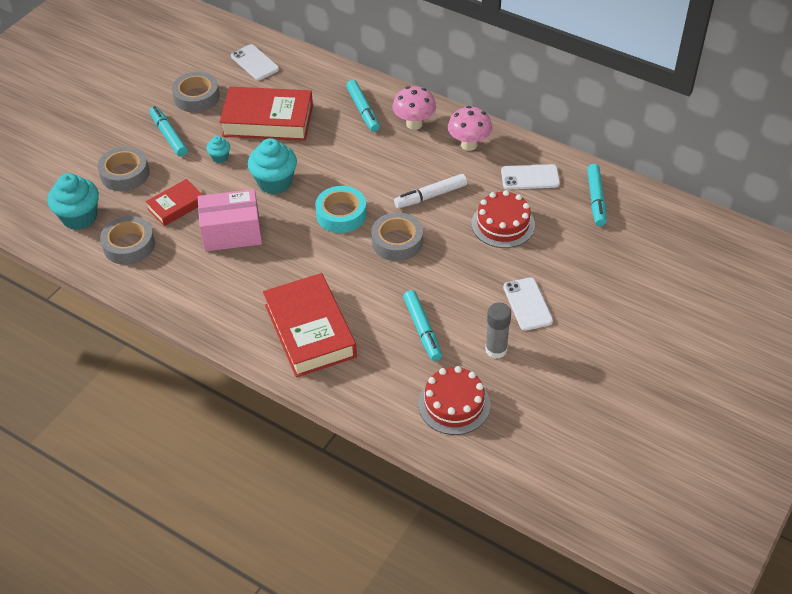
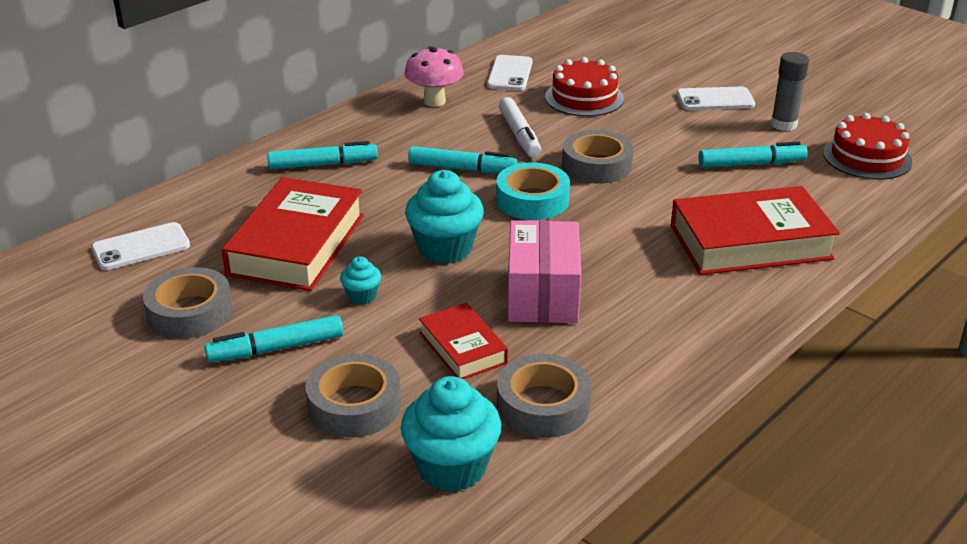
camera: 80 degrees left, 15 degrees down
pink mushroom [392,86,436,130] -> none
turquoise marker [587,164,606,226] -> turquoise marker moved to [408,146,517,173]

